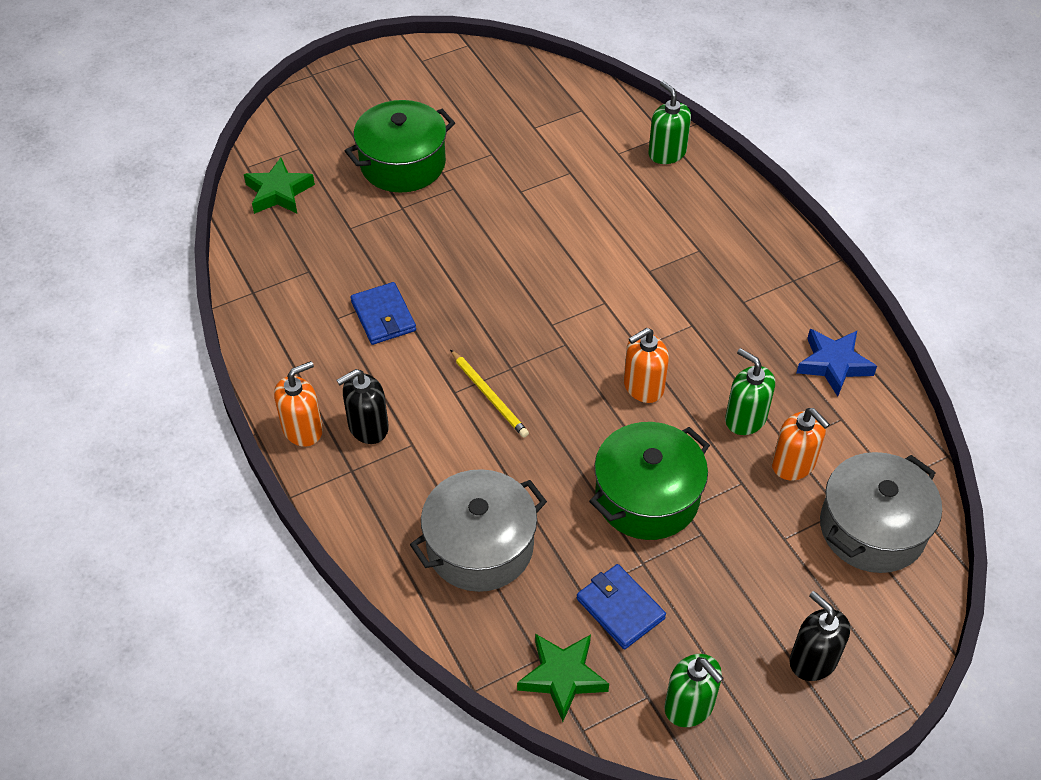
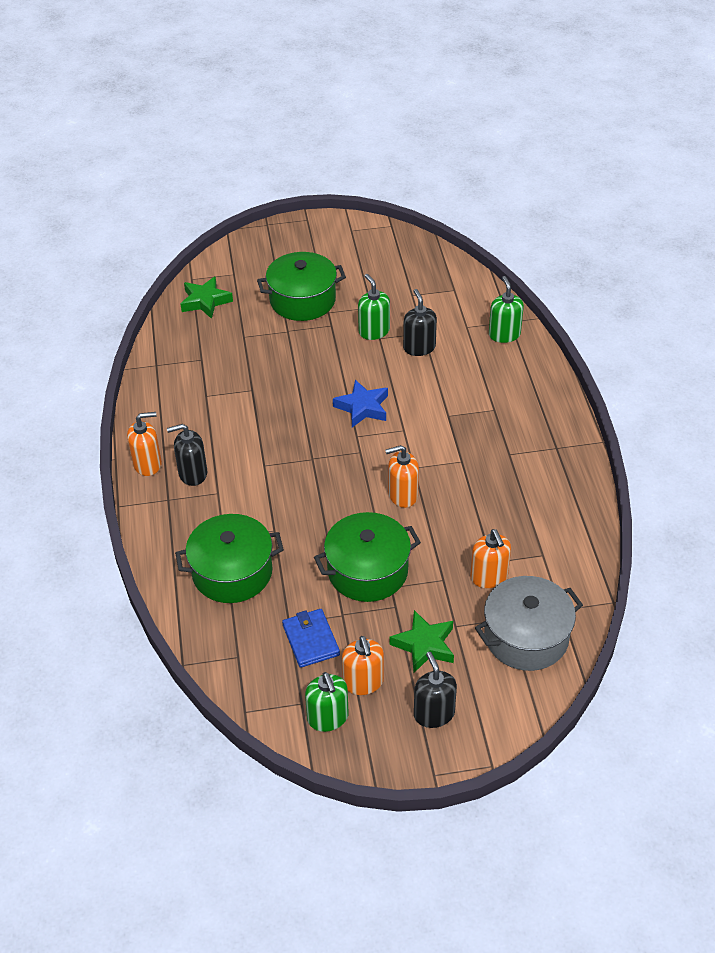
camera: 20 degrees right, 5 degrees down
blue wallet [351,282,416,345] -> none
grey pot [410,469,547,592] -> green pot [175,514,284,603]
yellow pencil [450,349,529,438] -> none
green star [517,634,609,722] -> green star moved to [389,610,454,673]
green soap dispenser [725,348,775,435] -> green soap dispenser moved to [358,274,390,340]
blue star [796,329,877,397] -> blue star moved to [333,380,388,428]
none -> orange soap dispenser [342,636,384,695]
none -> black soap dispenser [403,289,437,356]

